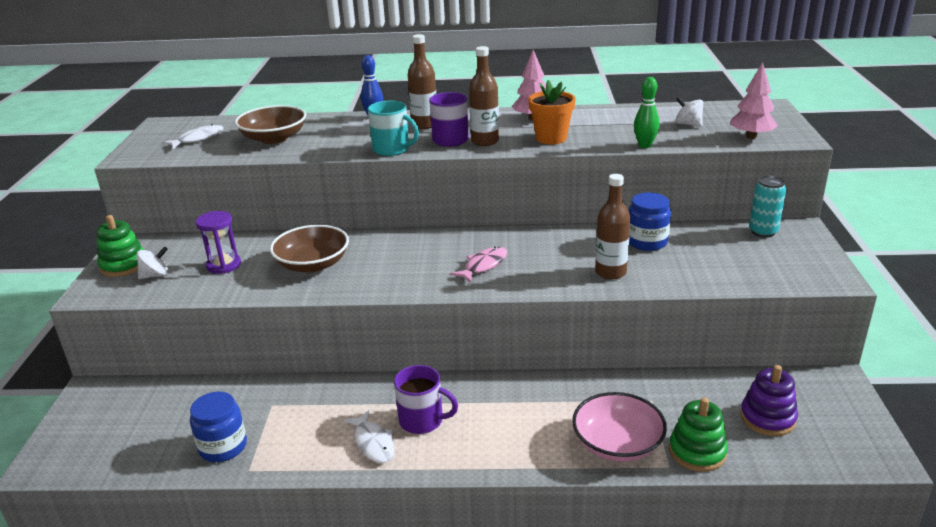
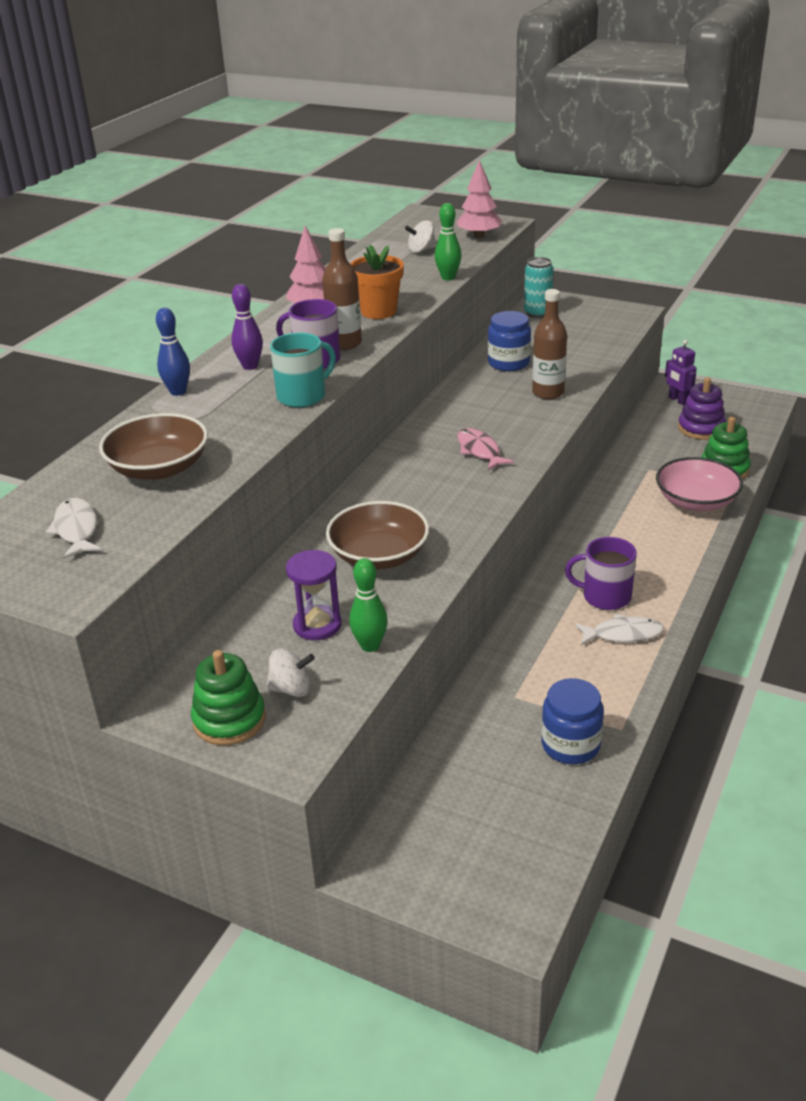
camera: 65 degrees left, 5 degrees up
white spinning top [137,247,169,279] -> white spinning top turned 90 degrees clockwise [266,648,315,697]
purple mug [394,365,458,434] -> purple mug turned 120 degrees counterclockwise [565,537,637,610]
brown bottle [408,34,436,129] -> purple bowling pin [231,284,263,370]
none -> green bowling pin [349,558,388,652]
none -> purple robot [665,340,697,405]

